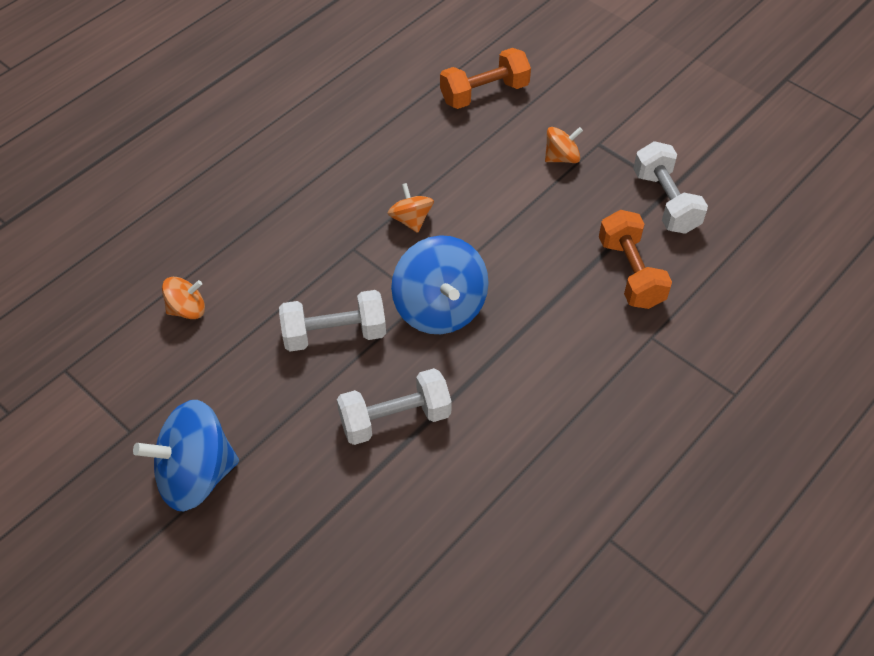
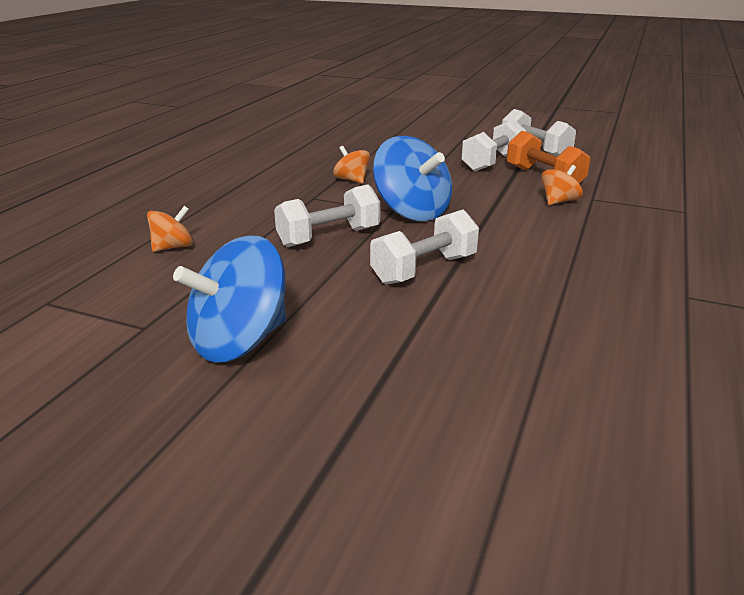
camera: 20 degrees left, 25 degrees down
orange dumbbell [440,48,531,109] -> none
orange spinning top [545,127,583,163] -> orange spinning top moved to [541,165,583,205]
none -> white dumbbell [461,119,527,172]

